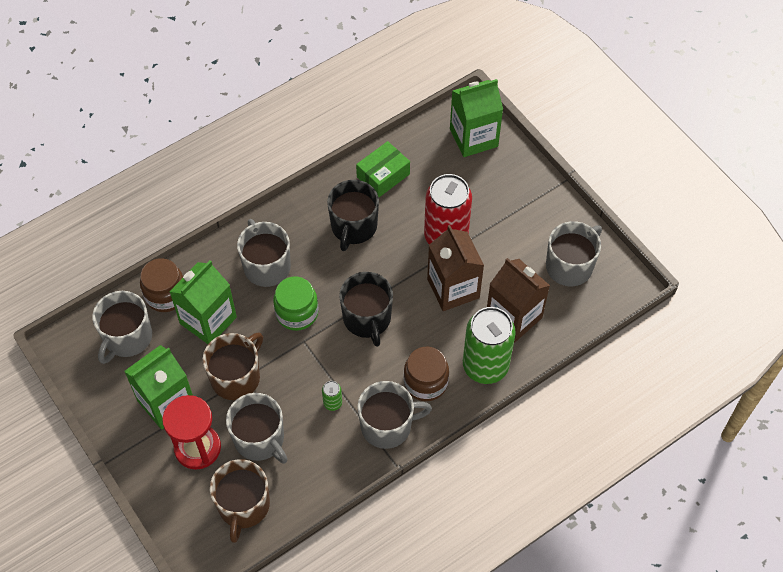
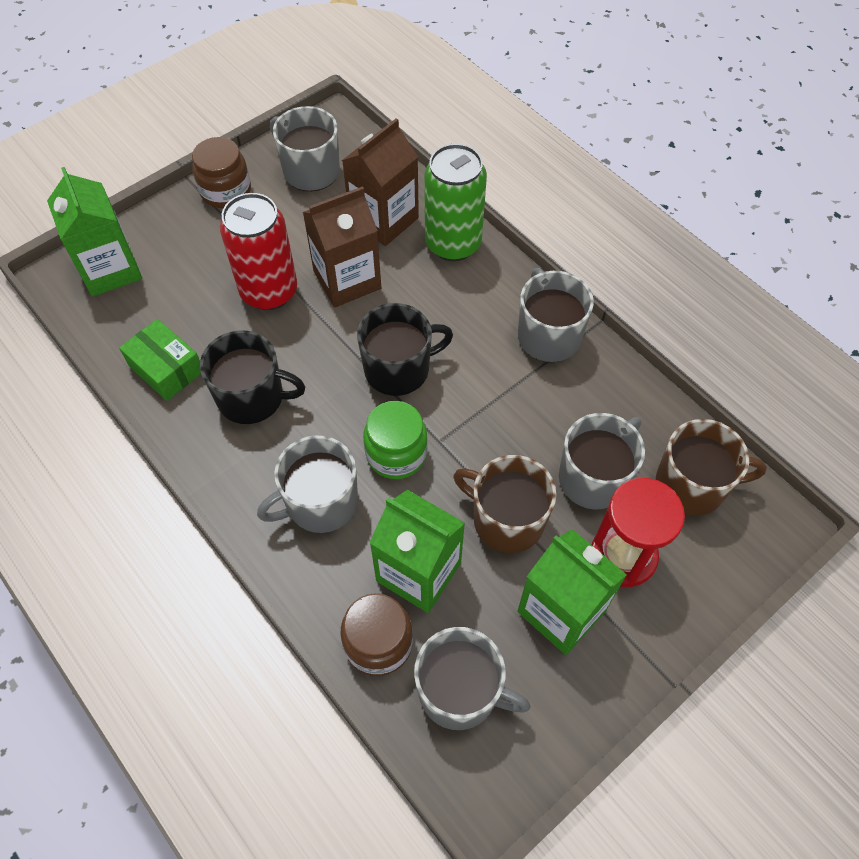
camera: 95 degrees left, 0 degrees up
green can [322,381,342,411] -> none
brown jar [404,347,449,401] -> brown jar moved to [192,137,251,208]

